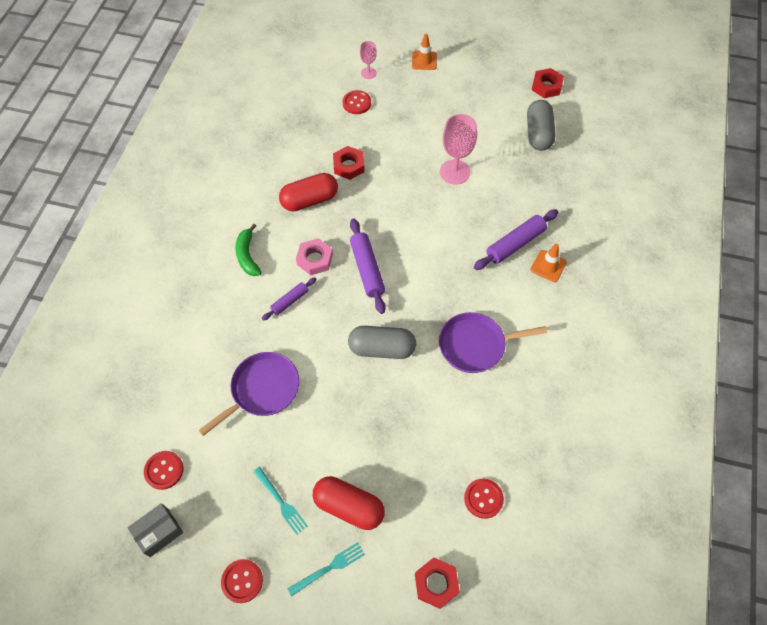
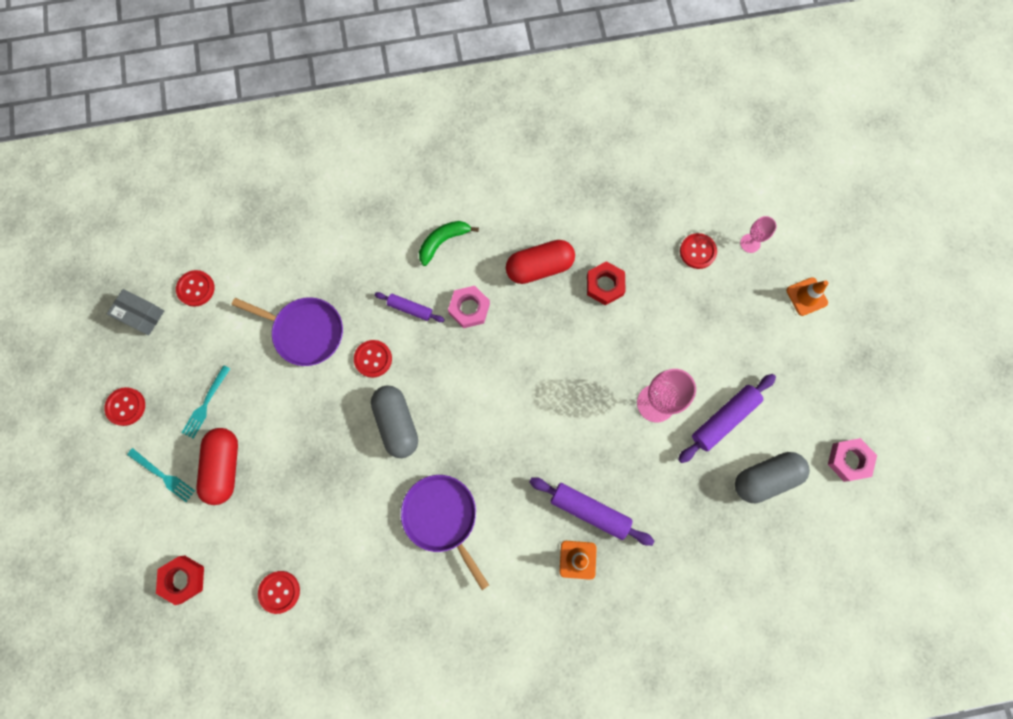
camera: 65 degrees right, 15 degrees up
red capsule [279,173,338,212] -> red capsule turned 60 degrees counterclockwise [506,240,575,284]
purple rolling pin [350,218,386,314] -> purple rolling pin moved to [678,374,776,463]
red nut [532,68,564,98] -> pink nut [828,438,877,482]
none -> red button [354,340,392,378]

